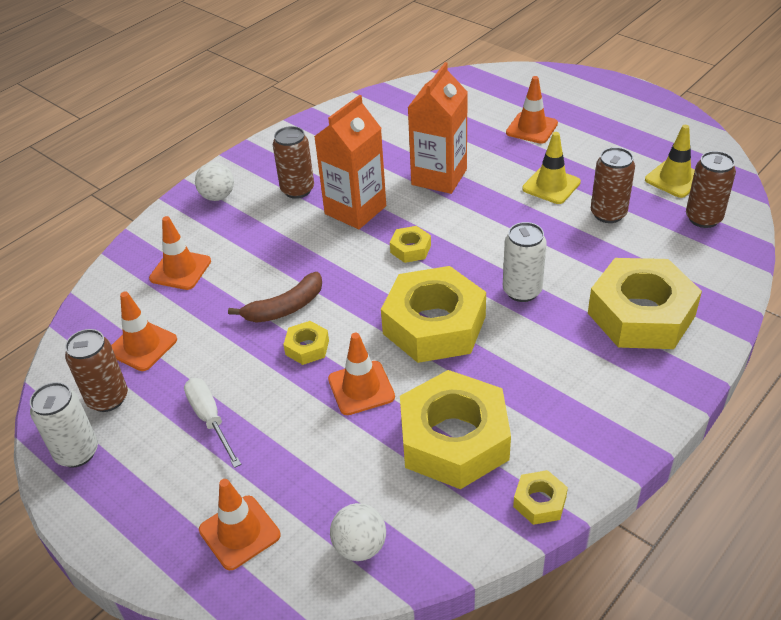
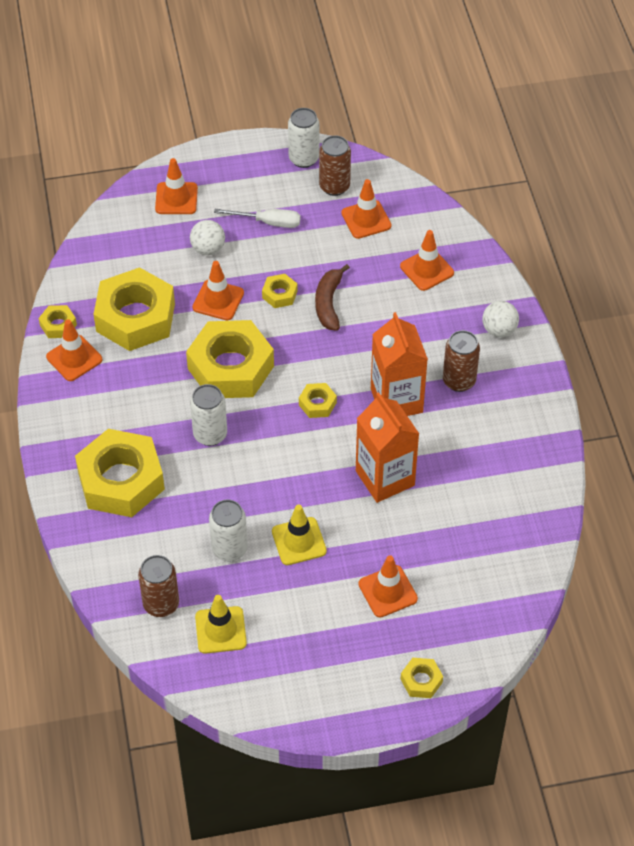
camera: 125 degrees right, 10 degrees up
white ball [330,503,386,561] -> white ball moved to [190,220,225,255]
brown can [591,147,635,223] -> white can [209,500,248,561]
none -> orange traffic cone [46,319,103,381]
none -> yellow nut [401,658,443,698]

